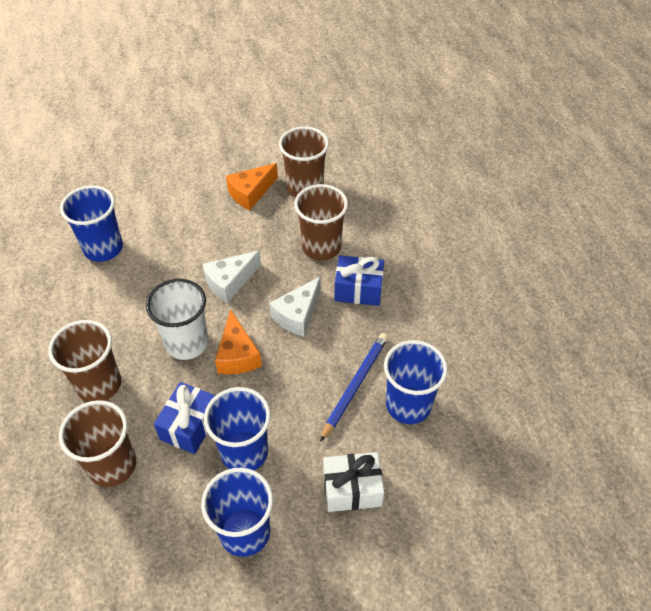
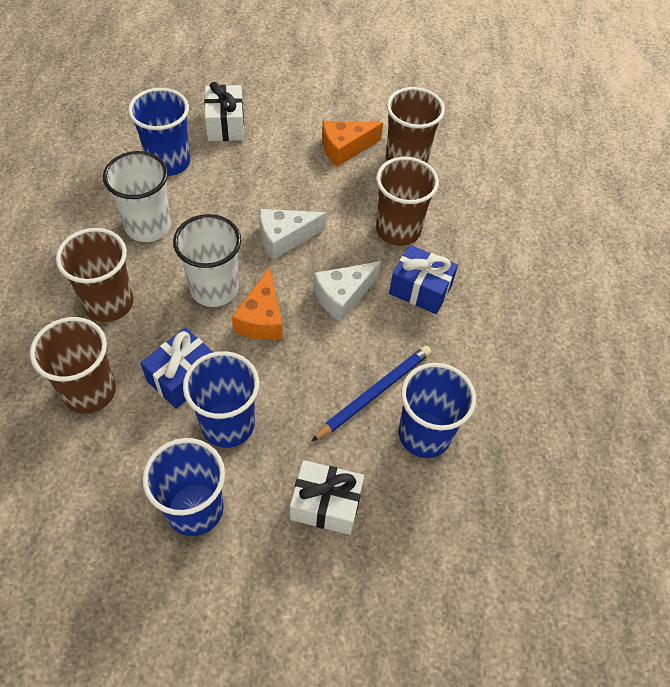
camera: 15 degrees right, 5 degrees up
none -> white cup [103,151,171,242]
none -> white gift [204,82,244,141]

